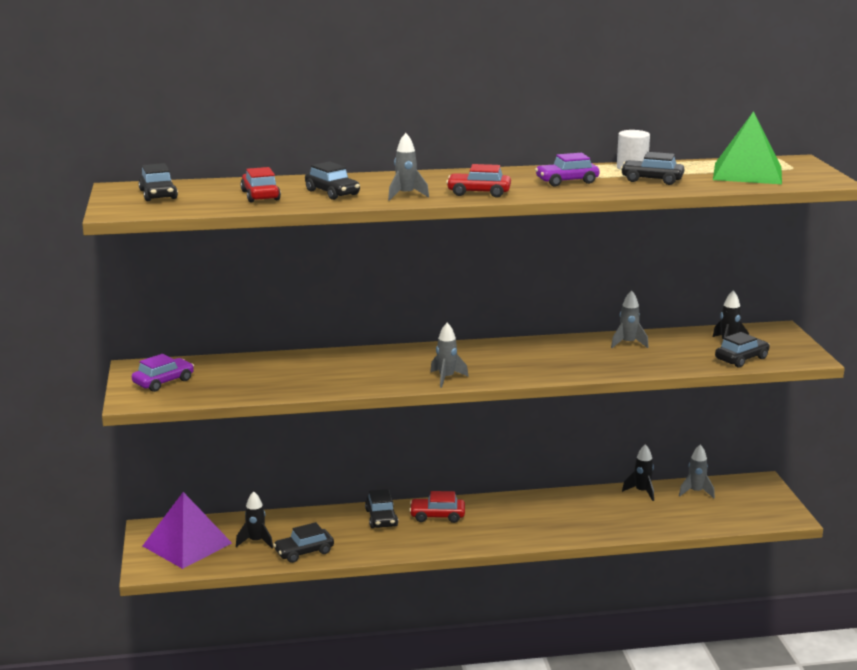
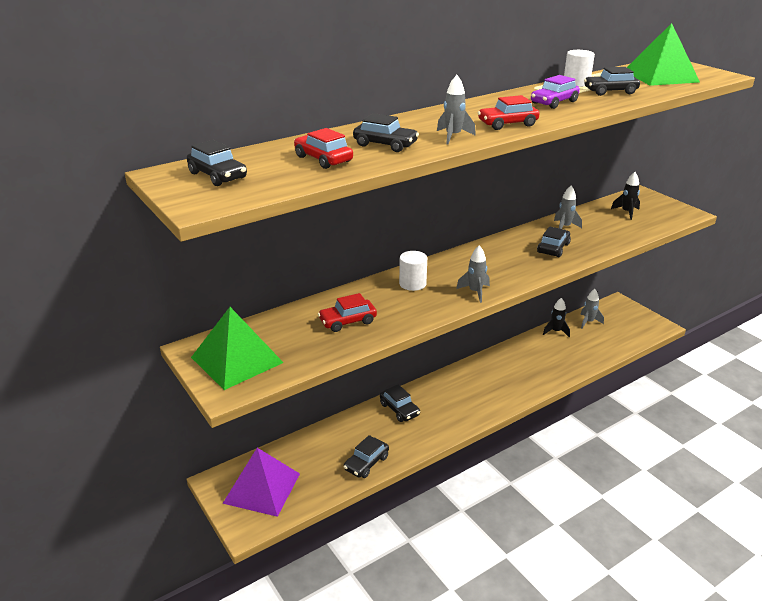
camera: 25 degrees left, 10 degrees up
purple car [132,354,194,392] -> green pyramid [191,307,284,390]
black rocket [236,491,273,548] -> none
red car [409,491,465,523] -> red car moved to [318,293,377,332]
black car [715,332,770,368] -> black car moved to [537,226,571,257]
none -> white cylinder [399,251,427,291]

